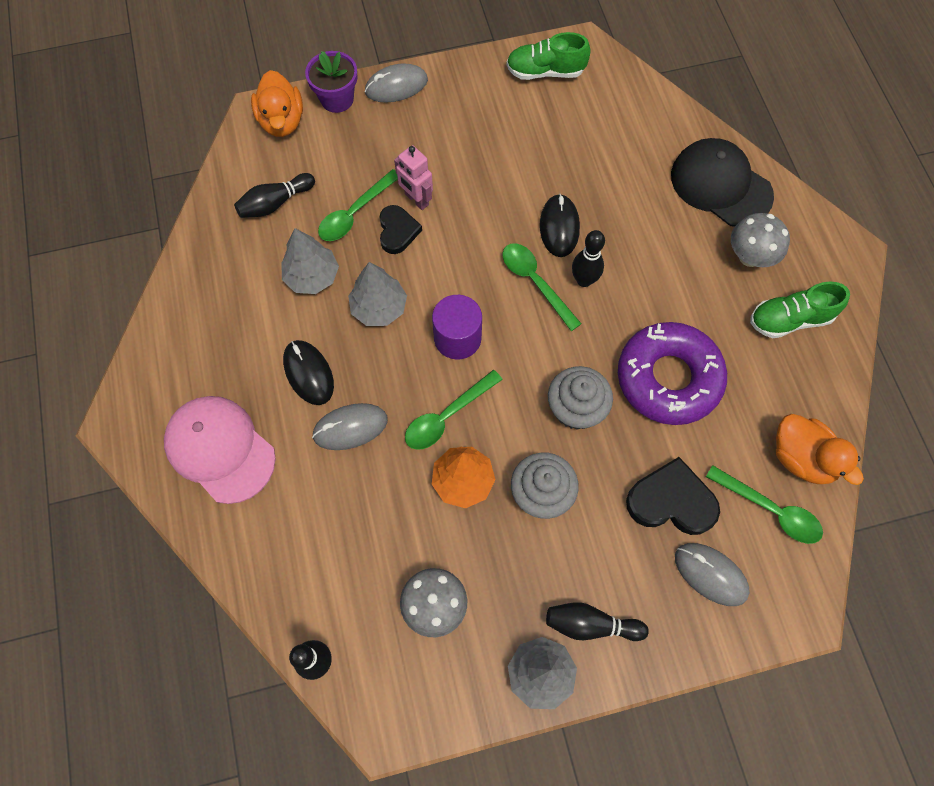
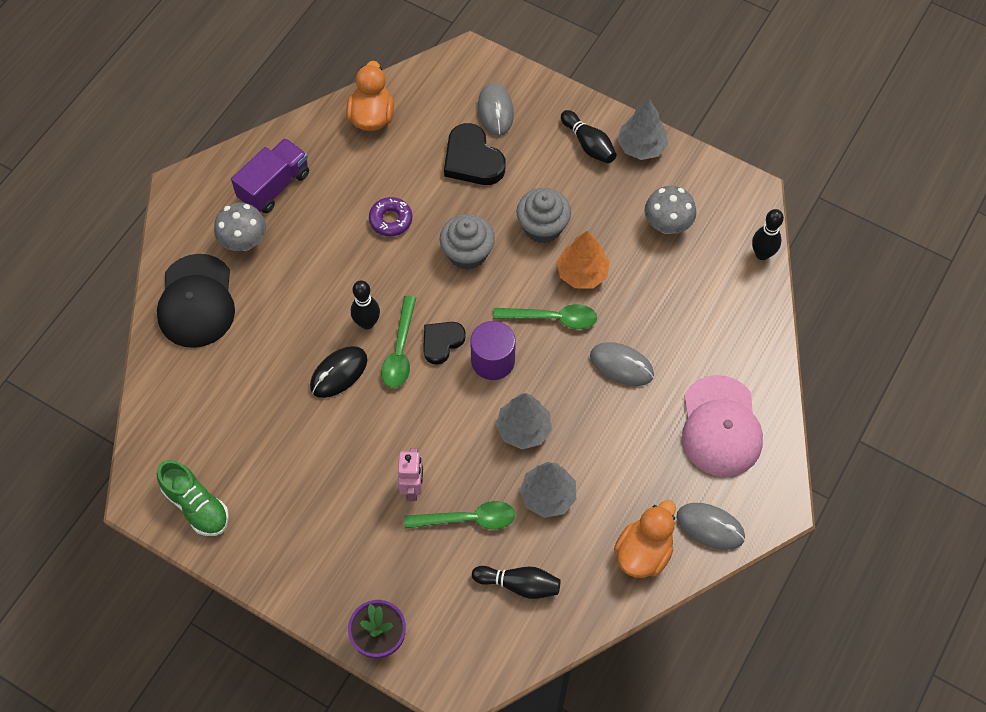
camera: 135 degrees left, 5 degrees down
orange duck [251,70,303,137] -> orange duck moved to [614,500,676,578]
black mouse [283,340,334,405] -> none
grey mouse [365,63,428,103] -> grey mouse moved to [676,503,745,550]
black heart [380,205,422,254] -> black heart moved to [423,322,466,365]
purple donut [618,322,727,425] -> purple donut [369,197,412,236], size x0.47
green spoon [706,465,823,544] -> none
green shoe [750,281,850,338] -> purple truck [231,138,309,214]

